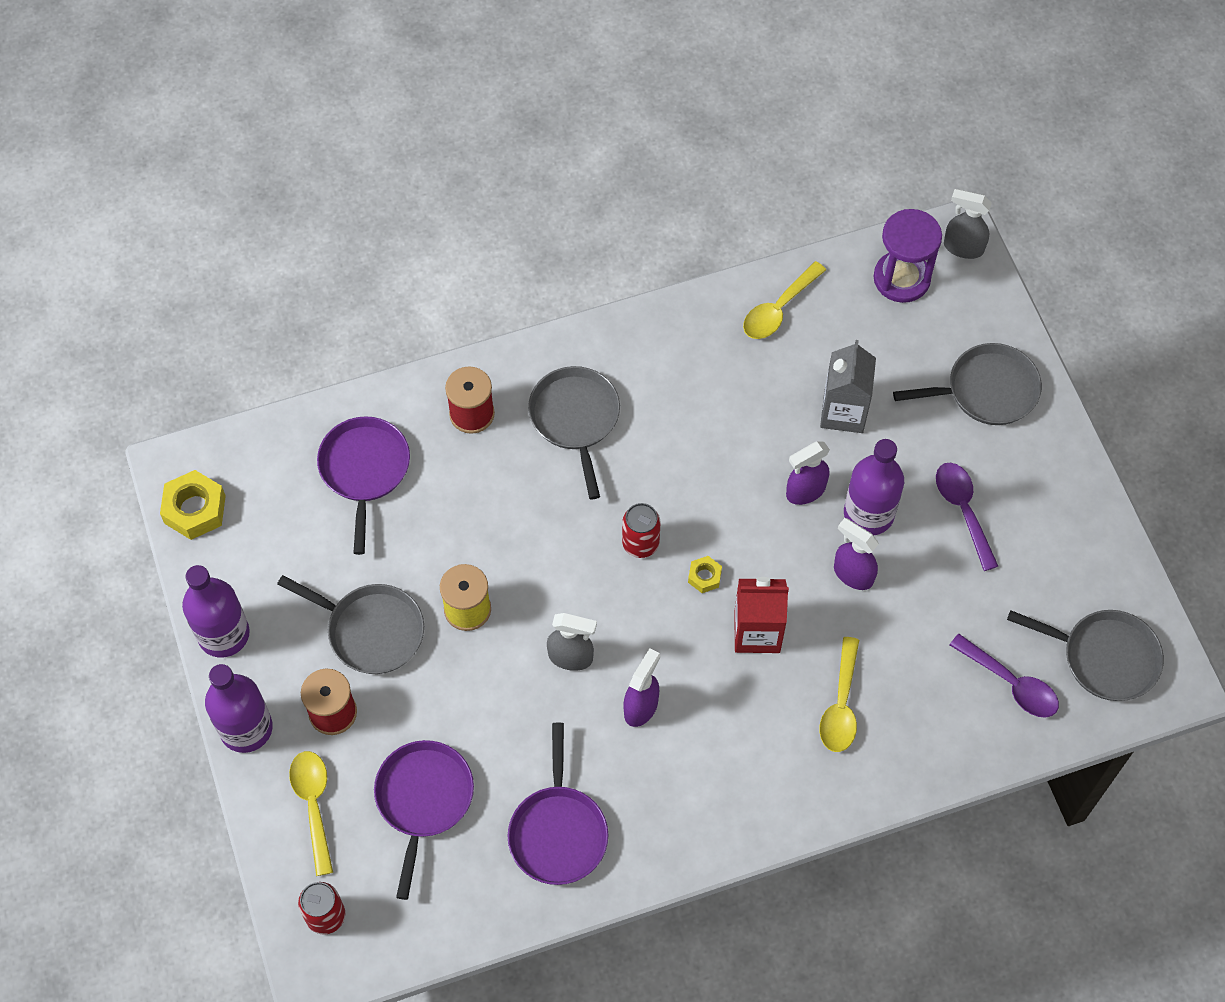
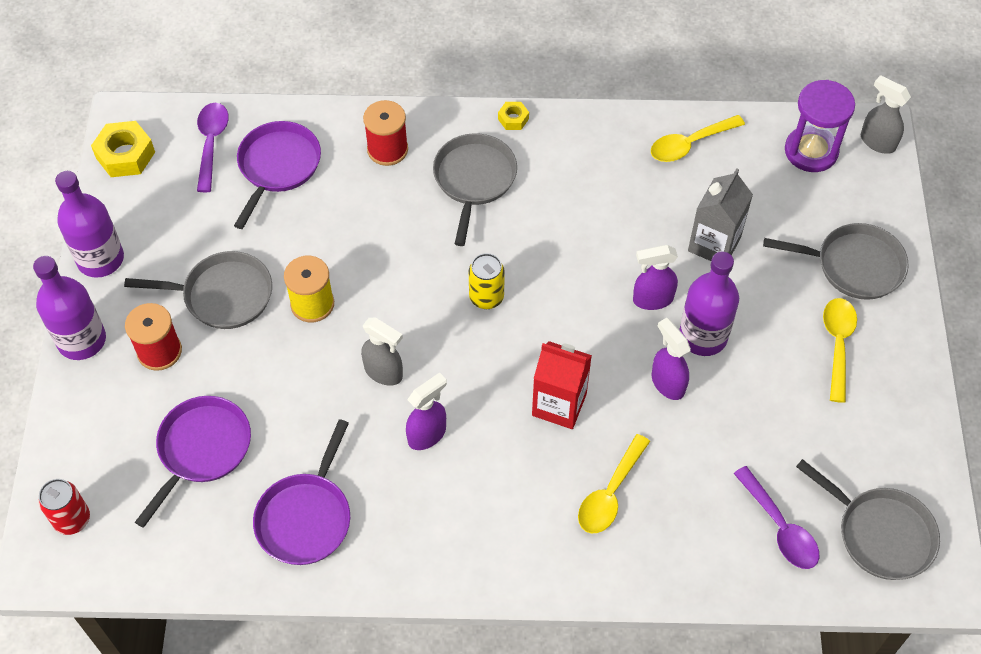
camera: 20 degrees right, 5 degrees down
grey pan [277,575,424,674] -> grey pan turned 45 degrees counterclockwise [124,251,272,329]
yellow spoon [289,751,333,876] -> yellow spoon moved to [823,298,857,403]
red can [622,503,660,558] -> yellow can [469,253,505,309]
yellow nut [688,556,722,593] -> yellow nut moved to [498,102,529,130]
purple spoon [936,463,998,571] -> purple spoon moved to [197,103,229,192]

